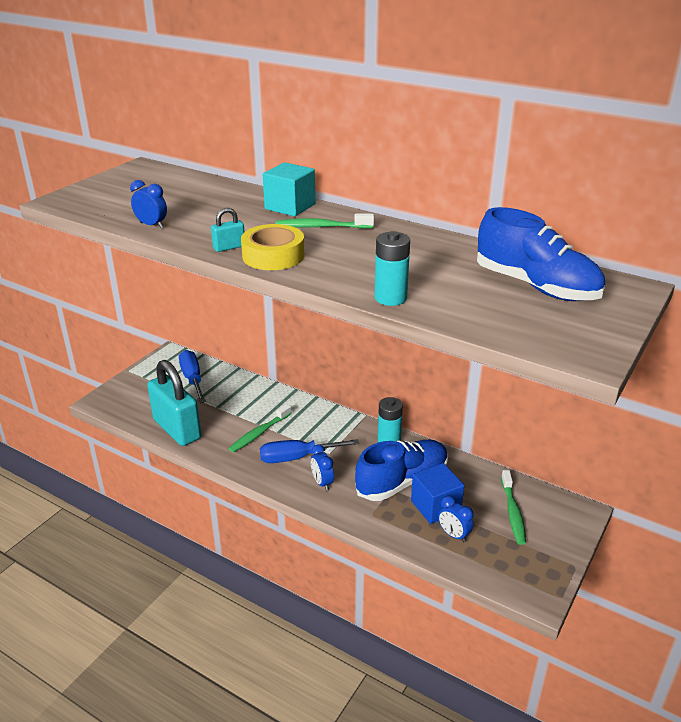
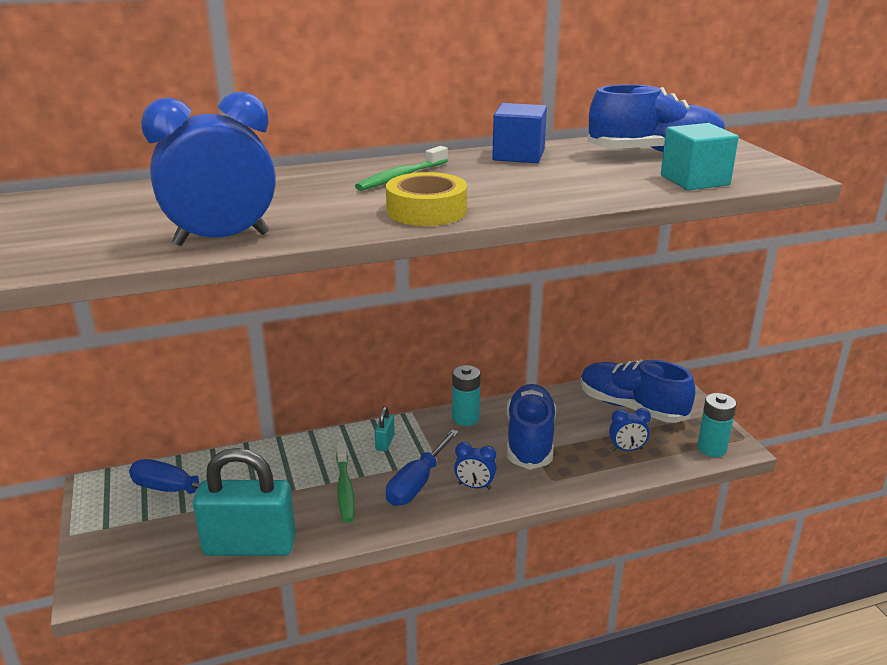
camera: 50 degrees left, 5 degrees down
blue clock [130,180,167,228] -> blue clock [141,92,276,246], size x2.09
turquoise padlock [211,208,244,252] -> turquoise padlock moved to [375,407,395,451]
turquoise cube [263,162,315,216] -> turquoise cube moved to [661,123,739,190]
turquoise battery [375,231,410,306] -> turquoise battery moved to [697,393,736,457]
blue cube [411,463,464,524] -> blue cube moved to [492,103,547,163]
green toothbrush [501,470,526,545] -> blue shoe [580,360,695,423]

